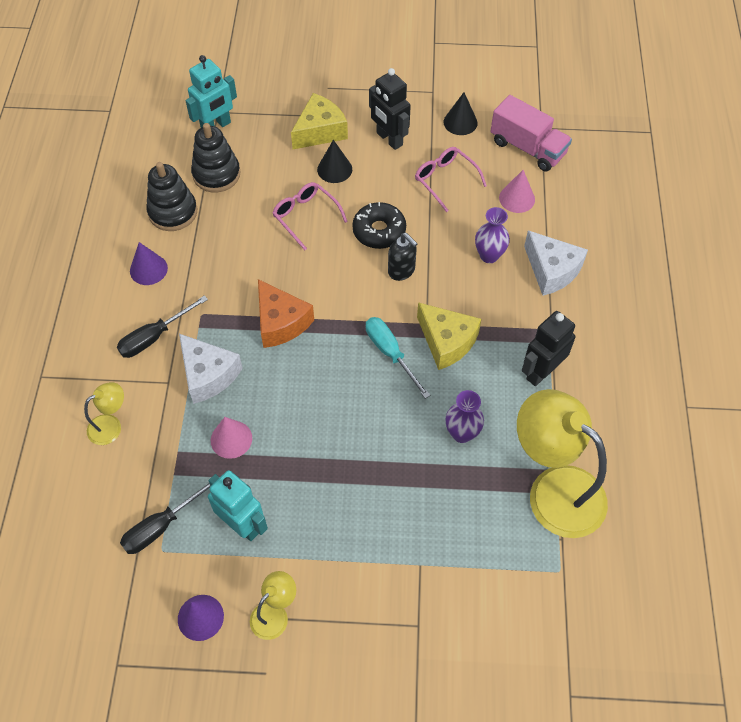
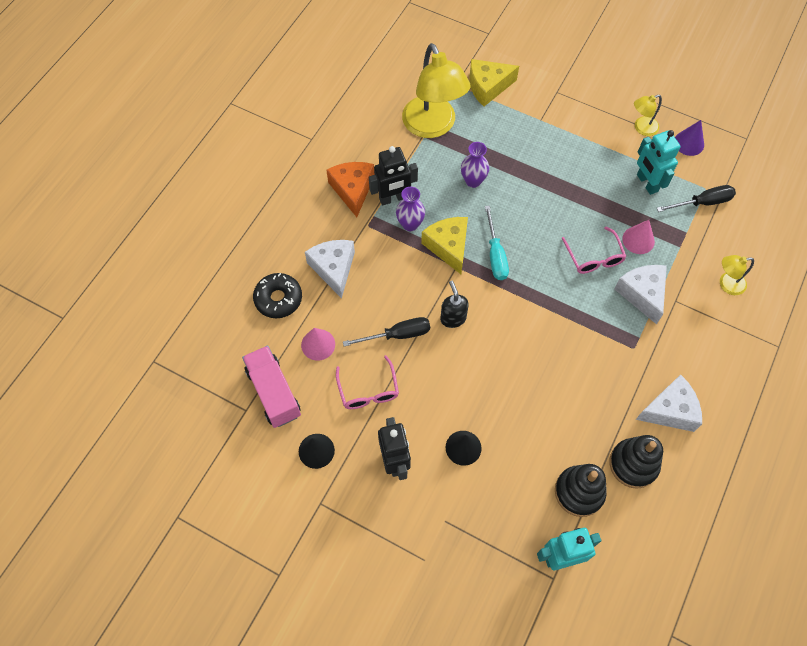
camera: 155 degrees left, 5 degrees up
black screwdriver [117,295,208,358] -> black screwdriver moved to [343,317,430,347]
purple cone [130,242,168,285] -> white cheese [636,374,702,432]
orange cheese [258,279,314,348] -> orange cheese moved to [326,162,374,217]
pink glasses [272,182,348,250] -> pink glasses moved to [561,227,626,274]
yellow cheese [291,93,348,149] -> yellow cheese moved to [469,59,519,106]
black donut [352,202,406,249] -> black donut moved to [253,273,302,318]
purple vase [475,207,510,263] -> purple vase moved to [396,187,425,231]

